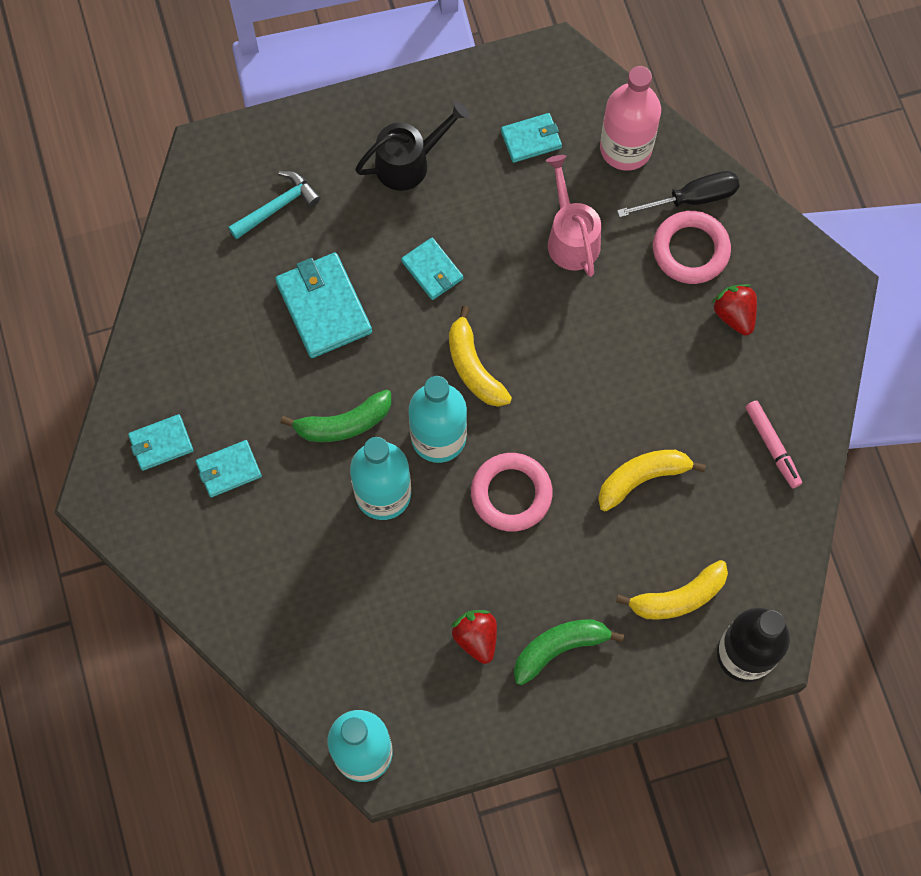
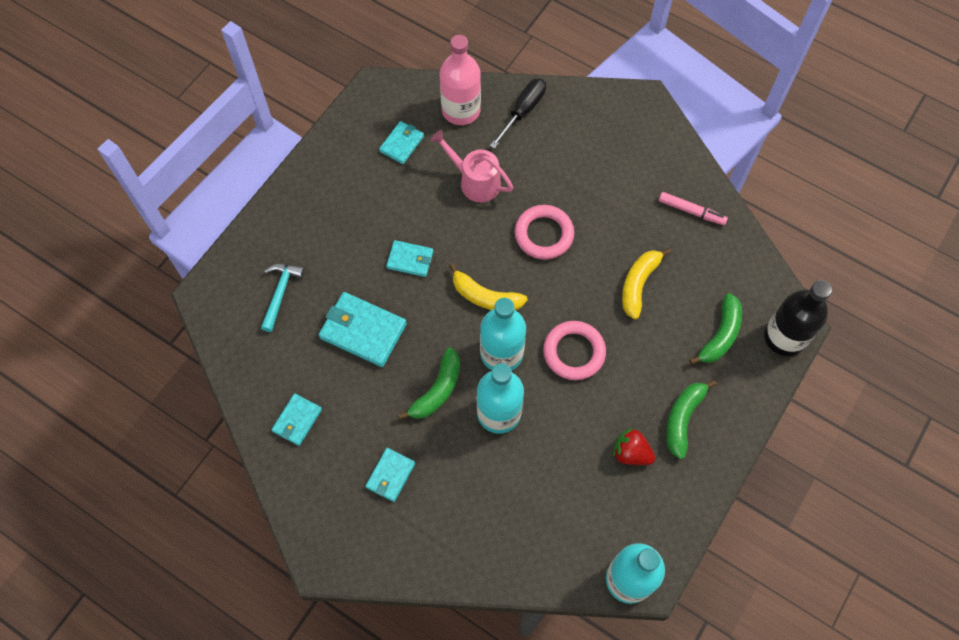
camera: 40 degrees left, 5 degrees down
turquoise wallet [128,414,194,471] -> turquoise wallet moved to [271,393,322,446]
black watering can [355,101,469,191] -> none
yellow banana [616,560,728,620] -> green banana [689,293,742,365]
pink ring [653,211,731,284] -> pink ring moved to [514,205,574,260]
red strawberry [712,284,757,336] -> none

